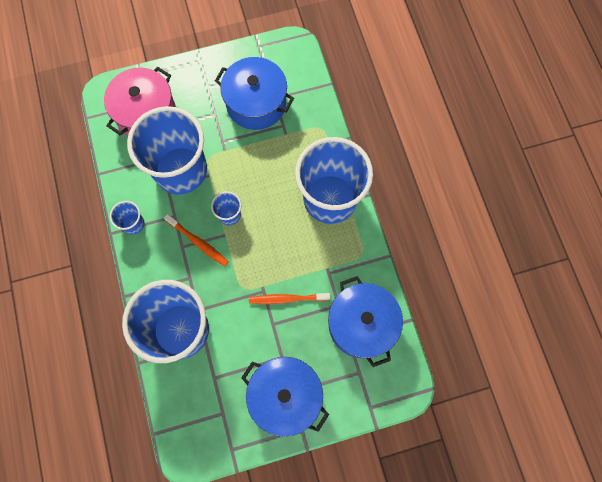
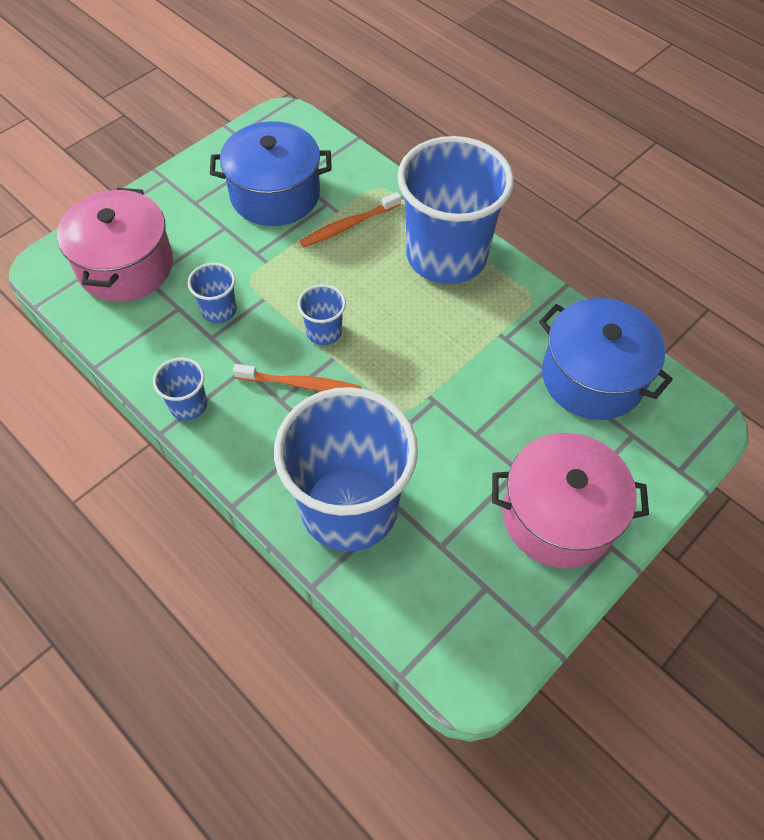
camera: 30 degrees left, 15 degrees down
blue cup [127,106,207,195] -> blue cup [188,263,237,323], size x0.42
blue pot [241,357,329,437] -> pink pot [492,433,649,568]
orange toothbrush [249,293,330,304] -> orange toothbrush moved to [300,192,401,247]

